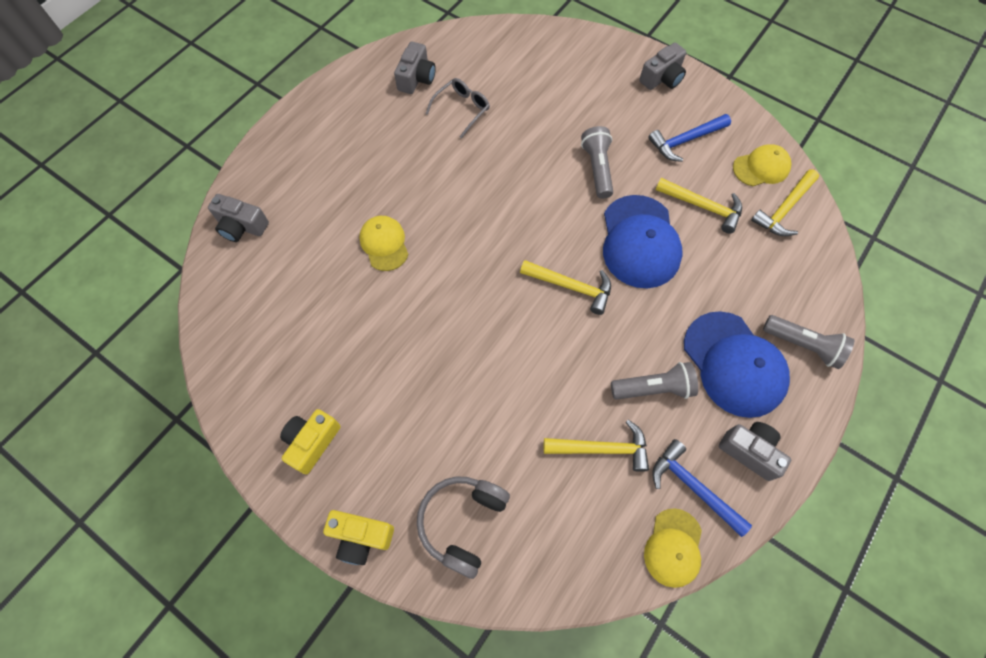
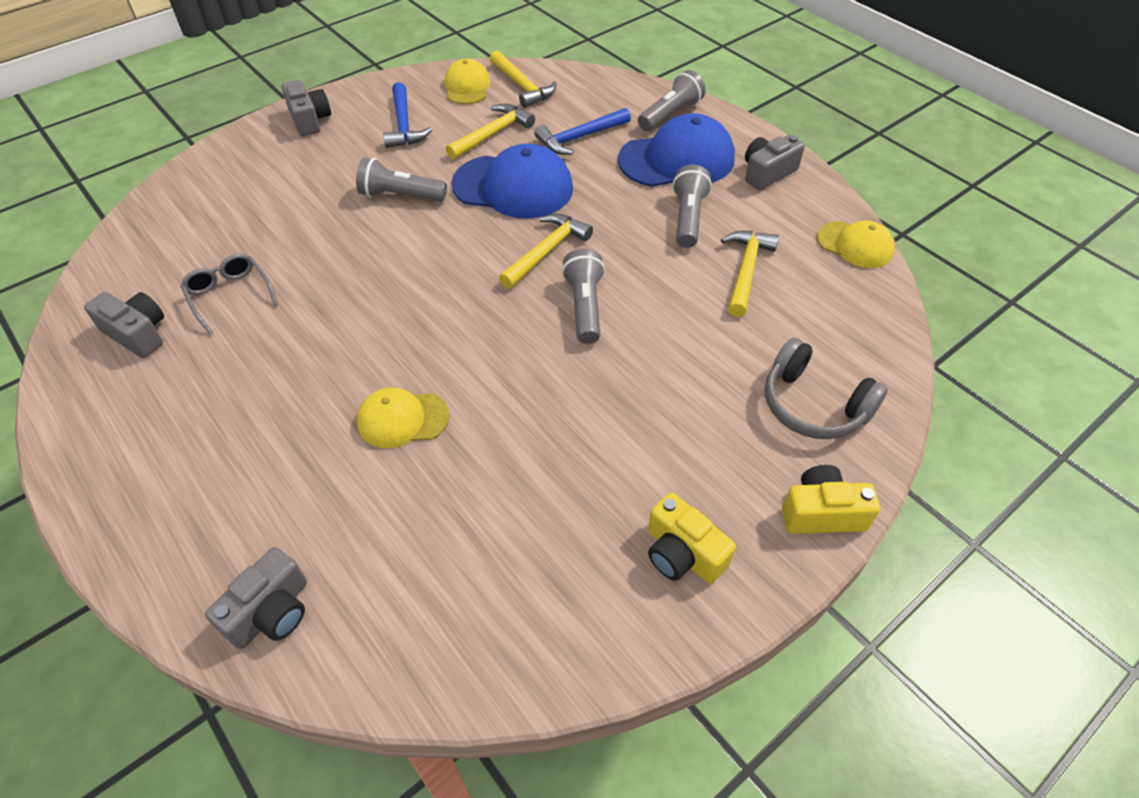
camera: 75 degrees left, 15 degrees down
yellow camera [323,510,394,565] -> yellow camera turned 120 degrees counterclockwise [782,465,880,534]
blue hammer [652,439,752,537] -> blue hammer moved to [534,108,631,155]
none -> grey flashlight [562,249,605,344]

